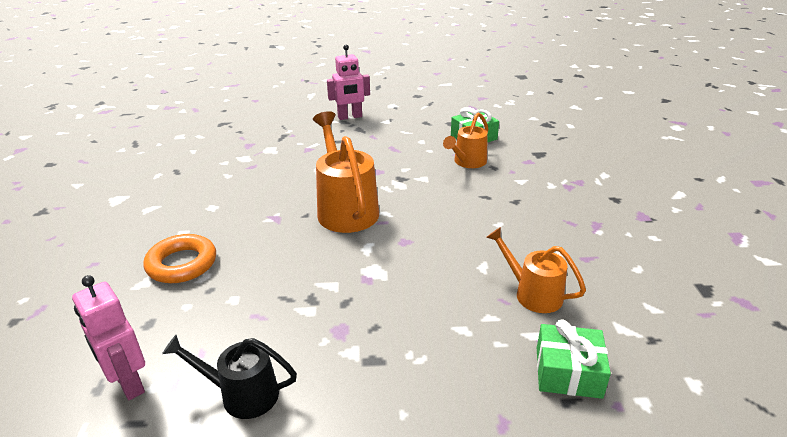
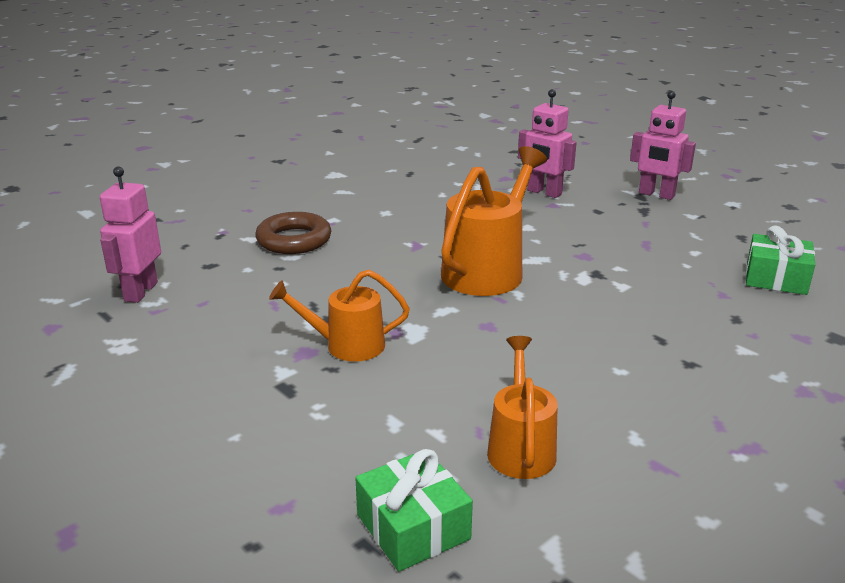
camera: 50 degrees right, 5 degrees down
orange ring [143,234,216,283] -> brown ring [255,212,331,254]
black watering can [162,335,297,419] -> none
orange watering can [443,113,488,168] -> orange watering can moved to [269,270,410,362]
none -> pink robot [518,89,577,198]

